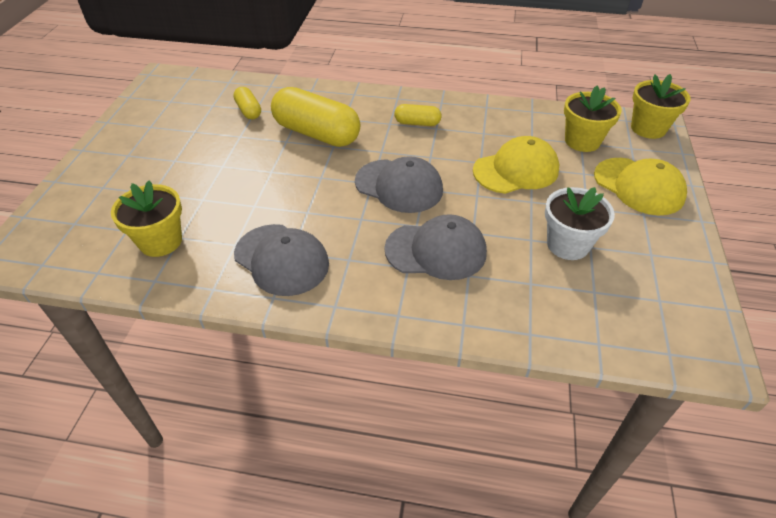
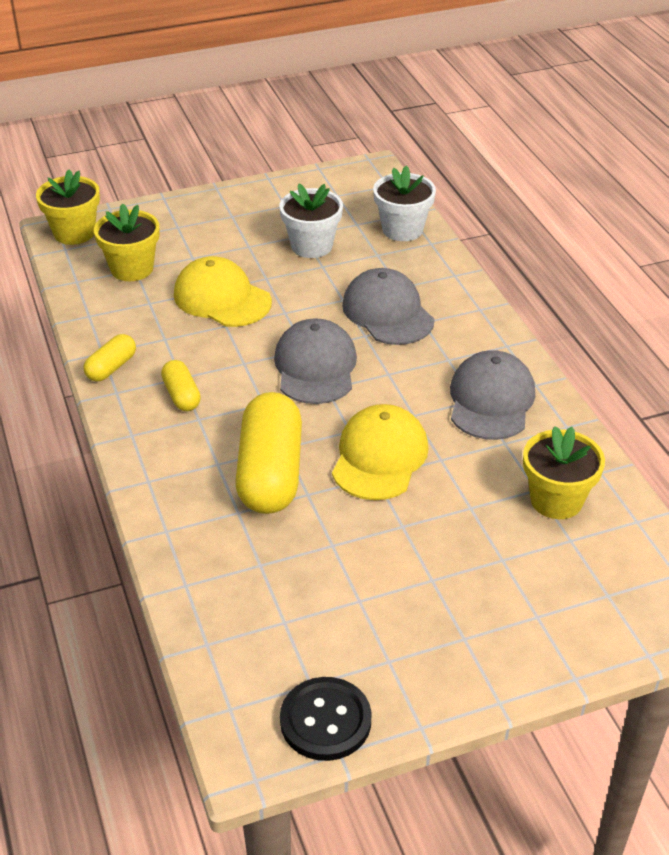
camera: 120 degrees left, 5 degrees down
yellow capsule [233,87,261,119] -> yellow capsule moved to [84,334,136,382]
yellow cap [594,158,687,215] -> yellow cap moved to [332,404,429,500]
none -> black button [280,677,372,761]
none -> white flower pot [373,166,436,241]

